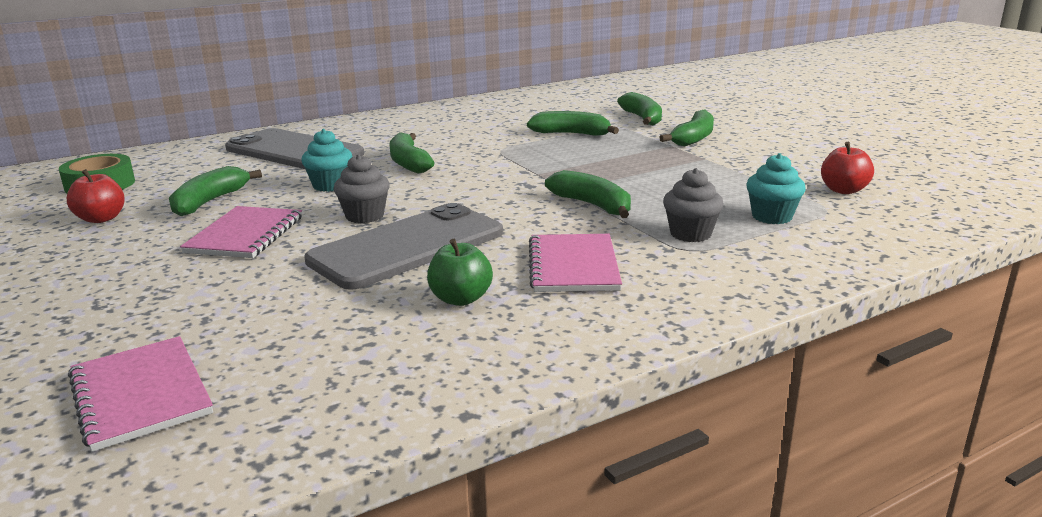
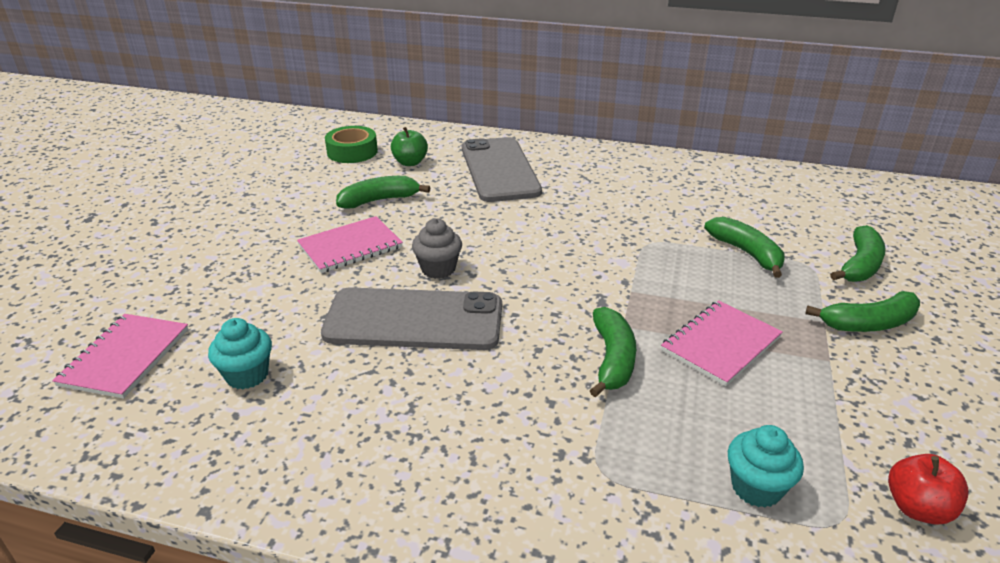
camera: 45 degrees right, 10 degrees up
red apple [67,169,125,223] -> none
turquoise cupcake [301,129,352,192] -> turquoise cupcake moved to [208,318,272,389]
green banana [389,132,434,174] -> none
green apple [427,239,493,306] -> green apple moved to [391,127,428,166]
pink notebook [529,234,622,292] -> pink notebook moved to [661,300,783,386]
grey cupcake [663,168,724,242] -> none

